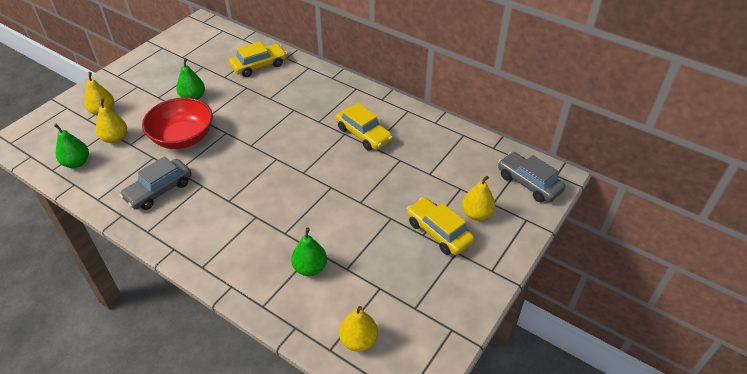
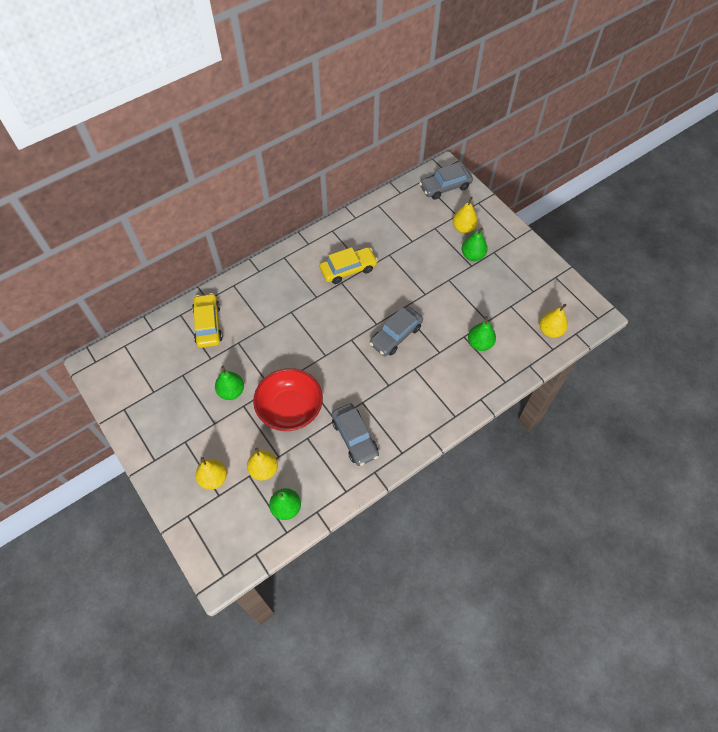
camera: 70 degrees left, 15 degrees up
yellow car [407,197,475,255] -> green pear [462,227,488,261]
none -> grey car [369,306,423,356]

